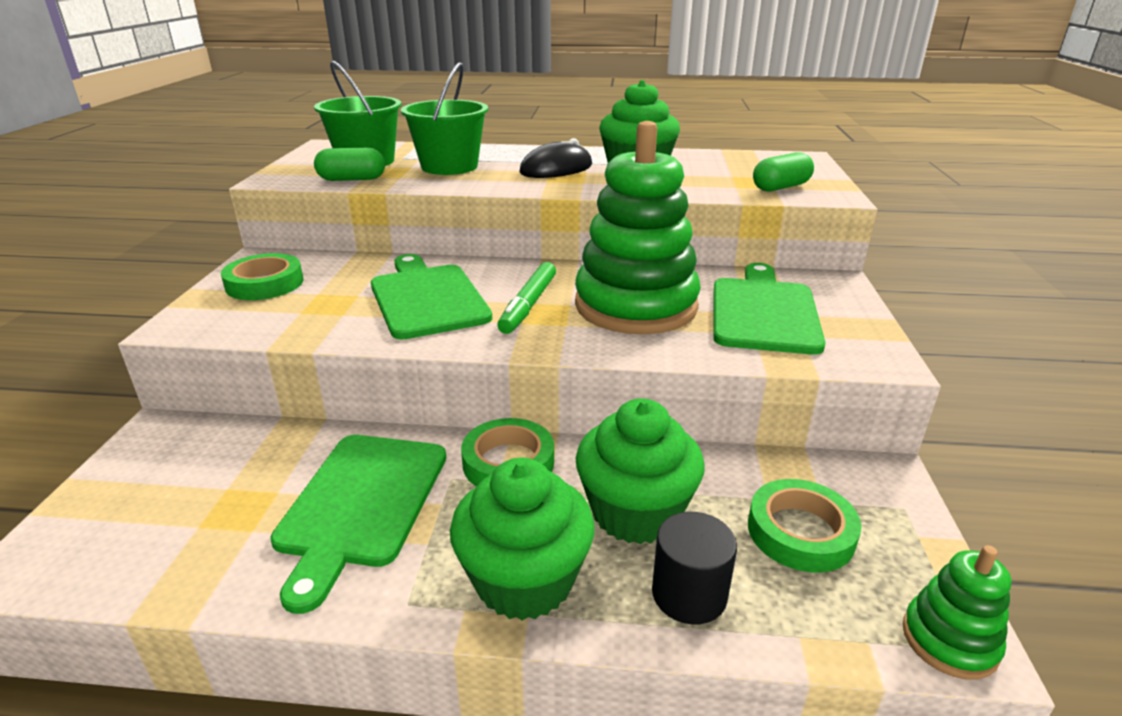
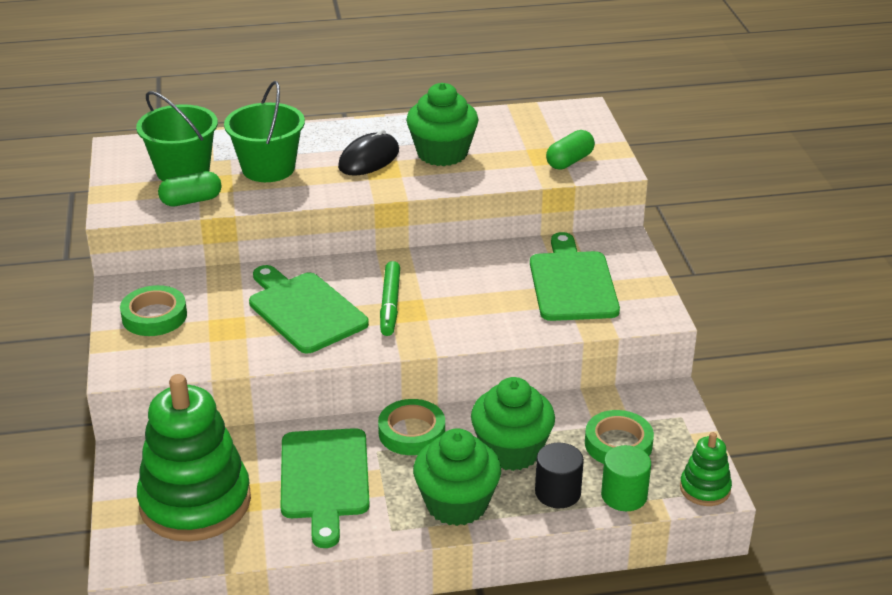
camera: 15 degrees left, 5 degrees up
green stacking toy [575,121,701,334] -> green stacking toy moved to [137,374,251,542]
none -> green cylinder [601,445,651,511]

